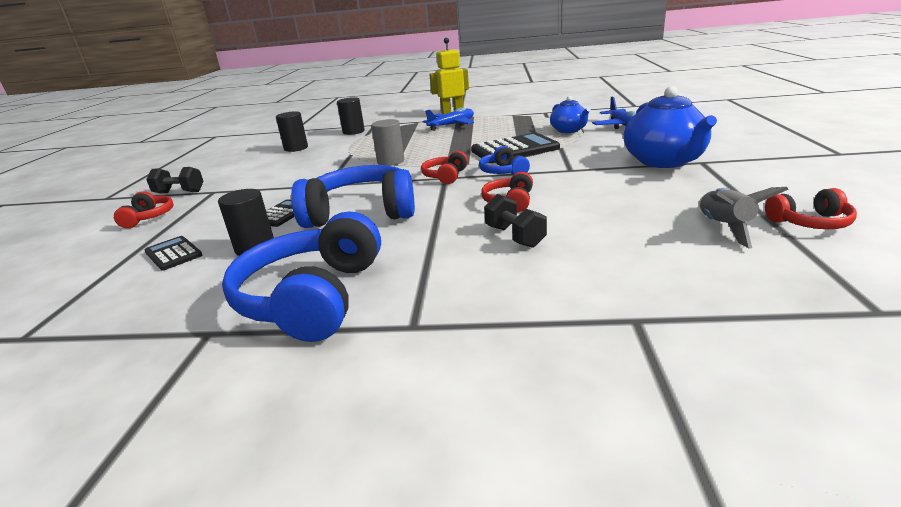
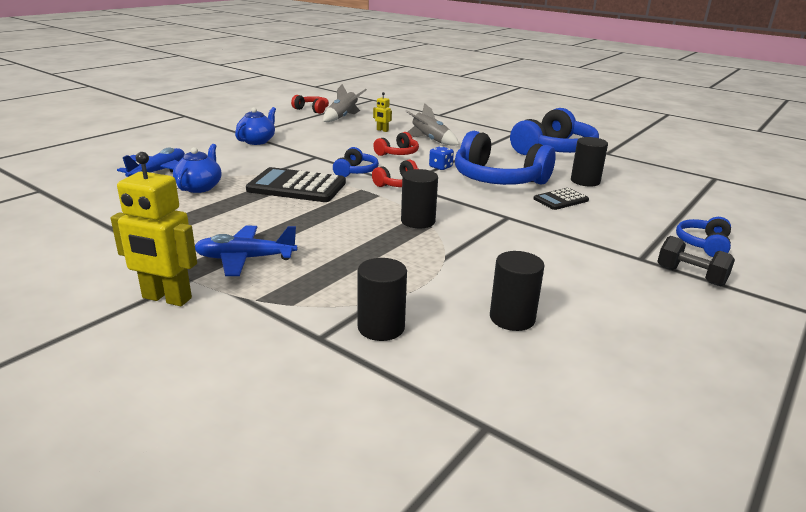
camera: 150 degrees left, 0 degrees up
red headphones [114,191,173,228] -> blue headphones [676,217,731,257]
black calculator [145,236,202,271] -> none
grey cylinder [371,119,404,166] -> black cylinder [401,169,438,228]
black dumbbell [484,194,547,248] -> grey rocket [406,103,459,146]
blue teapot [623,86,717,168] -> blue teapot [235,107,276,145], size x0.59
none -> yellow robot [373,92,392,132]
none -> blue dice [429,146,454,170]

